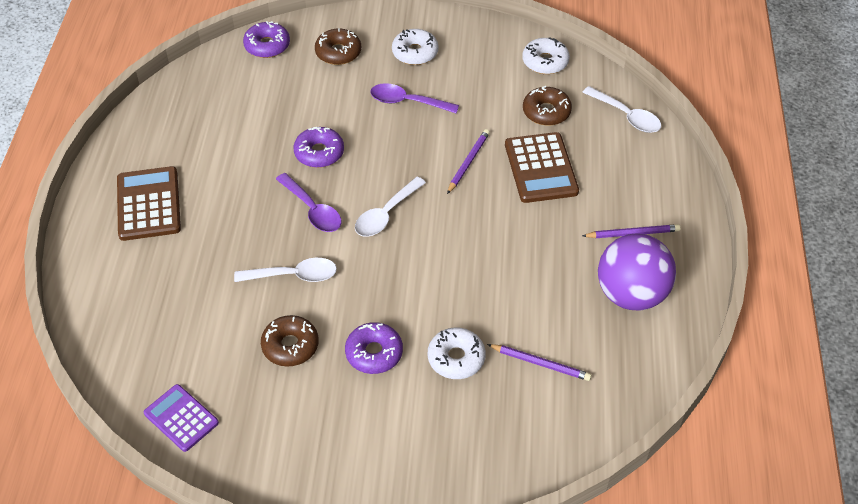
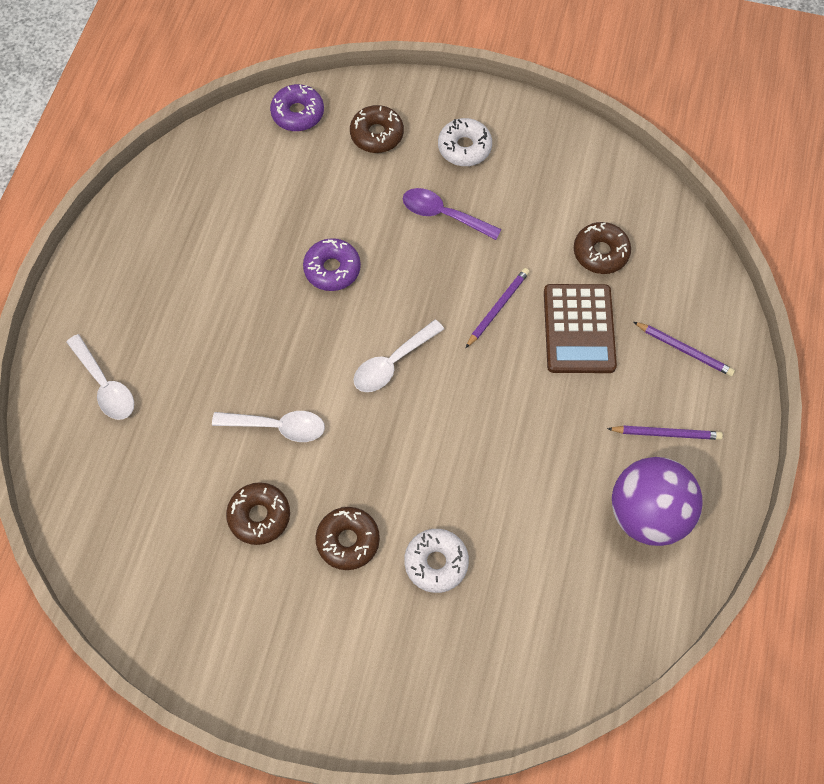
camera: 10 degrees right, 15 degrees up
brown calculator [117,166,181,241] -> none
purple calculator [144,384,219,452] -> none
purple spoon [276,173,341,232] -> none
purple donut [345,322,403,374] -> brown donut [315,507,380,570]
purple pencil [487,344,592,381] -> purple pencil moved to [634,322,735,376]
white donut [522,37,570,74] -> none
white spoon [582,86,661,133] -> white spoon moved to [66,334,134,420]

